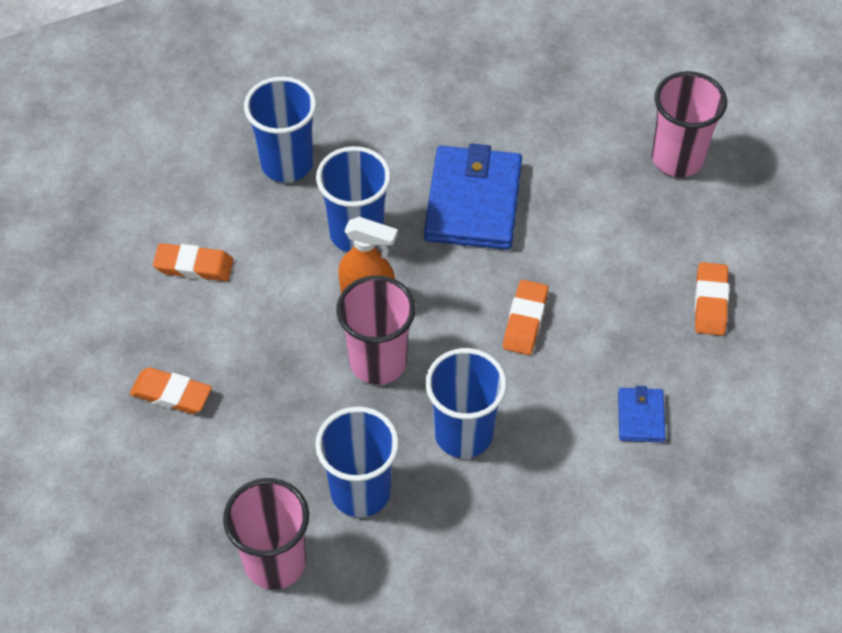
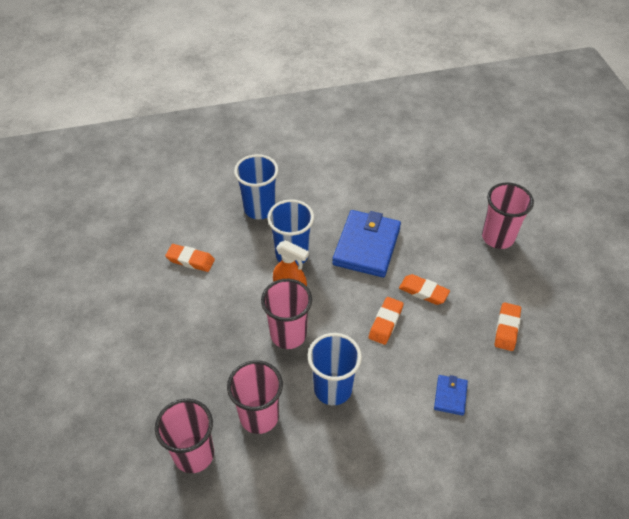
camera: 10 degrees right, 5 degrees down
orange eraser [130,367,212,414] -> orange eraser moved to [399,274,450,305]
blue cup [315,407,399,518] -> pink cup [227,360,283,434]

